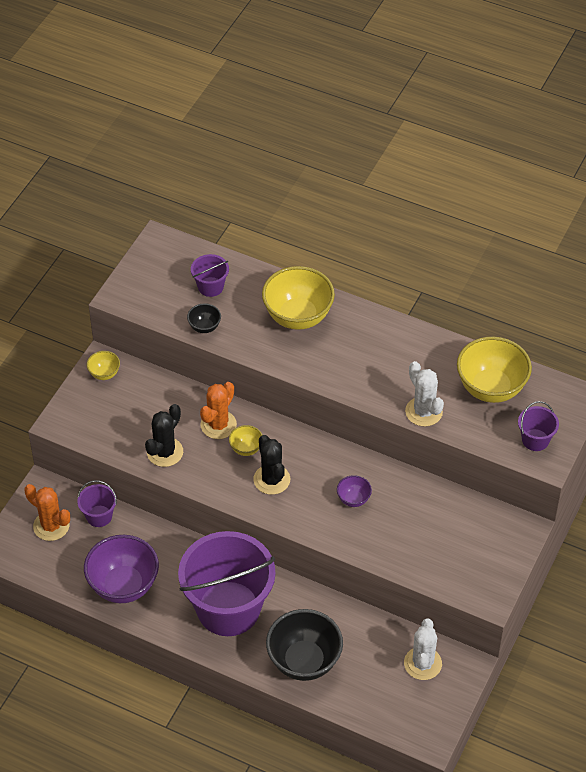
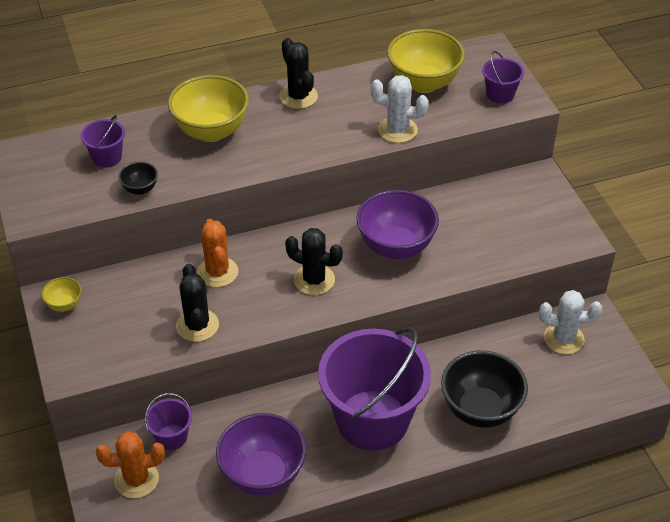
camera: 45 degrees left, 5 degrees down
yellow bowl [229,425,262,456] -> none
purple bowl [337,475,372,507] -> purple bowl [357,190,439,259], size x2.13
white cactus [404,618,442,680] -> white cactus turned 45 degrees counterclockwise [539,290,602,354]
none -> black cactus [279,38,318,109]

